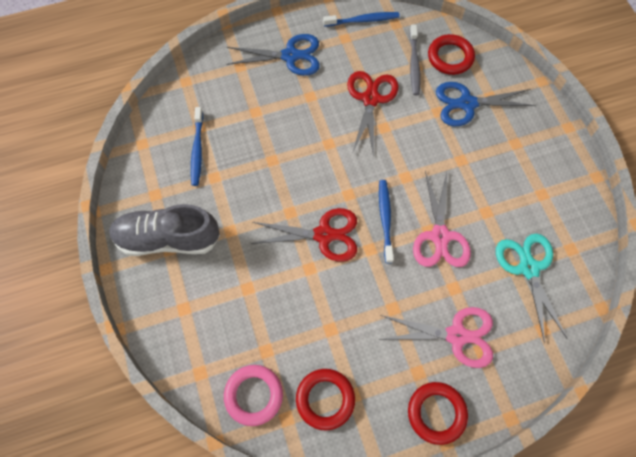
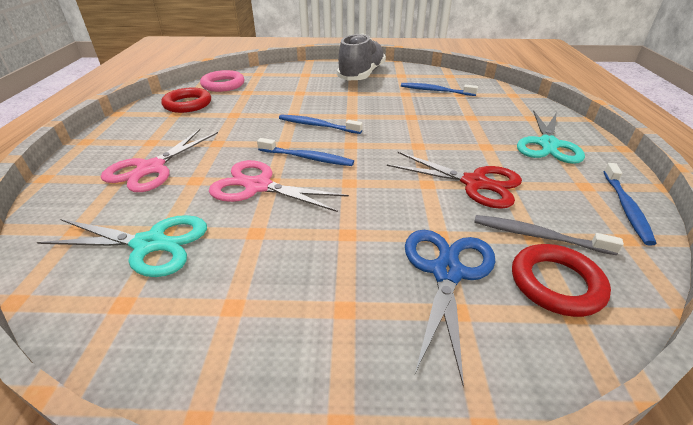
camera: 110 degrees right, 30 degrees down
blue scissors [226,34,320,76] -> turquoise scissors [517,110,585,164]
red scissors [251,208,357,262] -> blue toothbrush [279,115,363,134]
red ring [408,382,468,445] -> none

